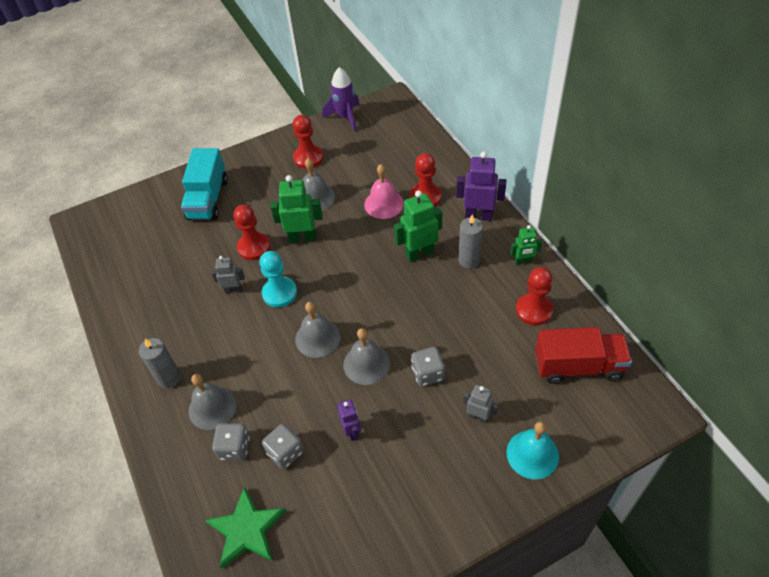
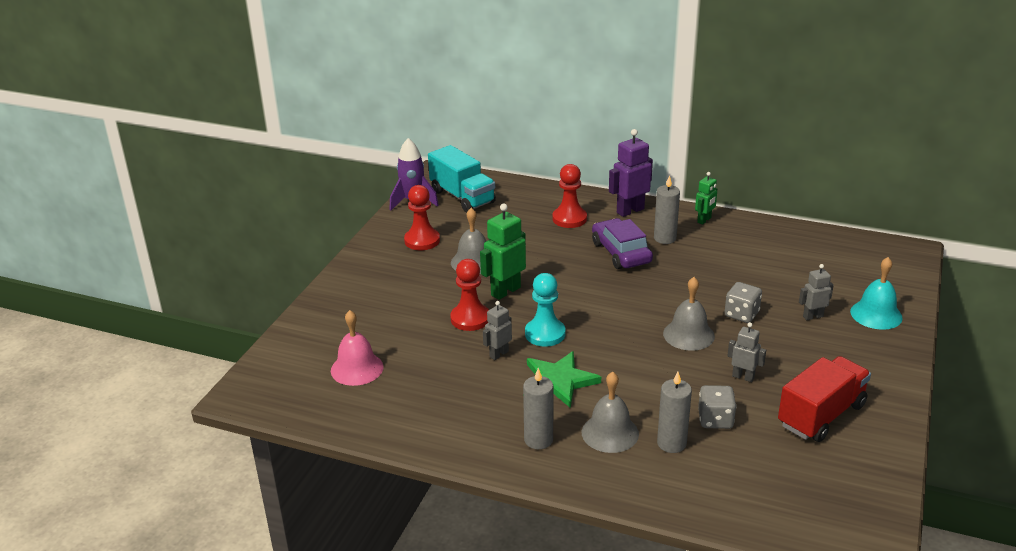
camera: 45 degrees left, 20 degrees down
turquoise truck [181,148,228,220] -> turquoise truck moved to [428,145,496,213]
green star [205,486,286,569] -> green star moved to [527,351,601,408]
grey dice [212,423,250,461] -> grey candle [657,371,692,453]
grey bell [295,302,341,358] -> none
purple robot [338,399,361,441] -> grey robot [727,322,766,382]
pink bell [364,164,404,219] -> pink bell moved to [331,310,384,386]
green robot [394,190,442,262] -> purple car [592,218,653,269]
red pawn [516,267,553,325] -> none
red truck [535,327,632,384] -> red truck moved to [778,356,871,442]

